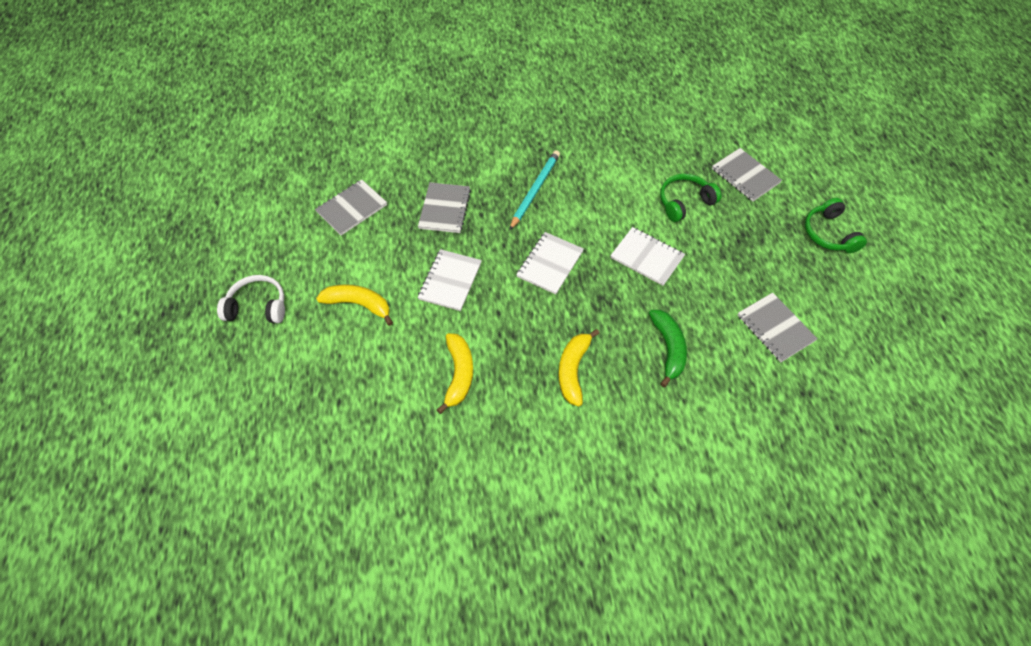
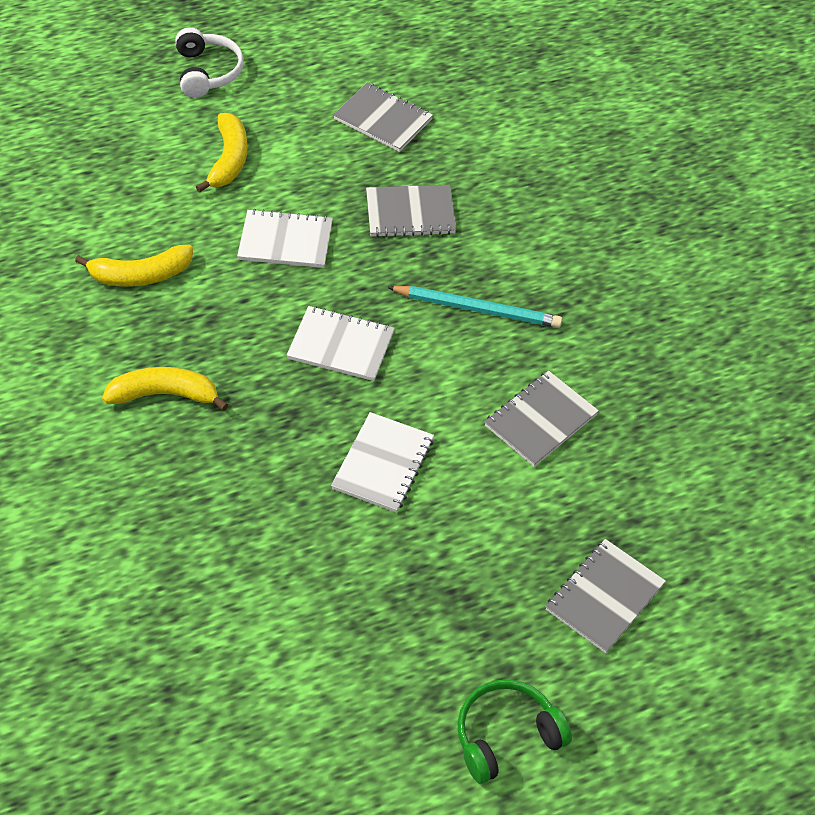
camera: 75 degrees right, 5 degrees down
green banana [649,310,687,387] -> none
green headphones [660,174,721,222] -> none
grey notebook [738,292,818,362] -> grey notebook moved to [485,371,599,467]

